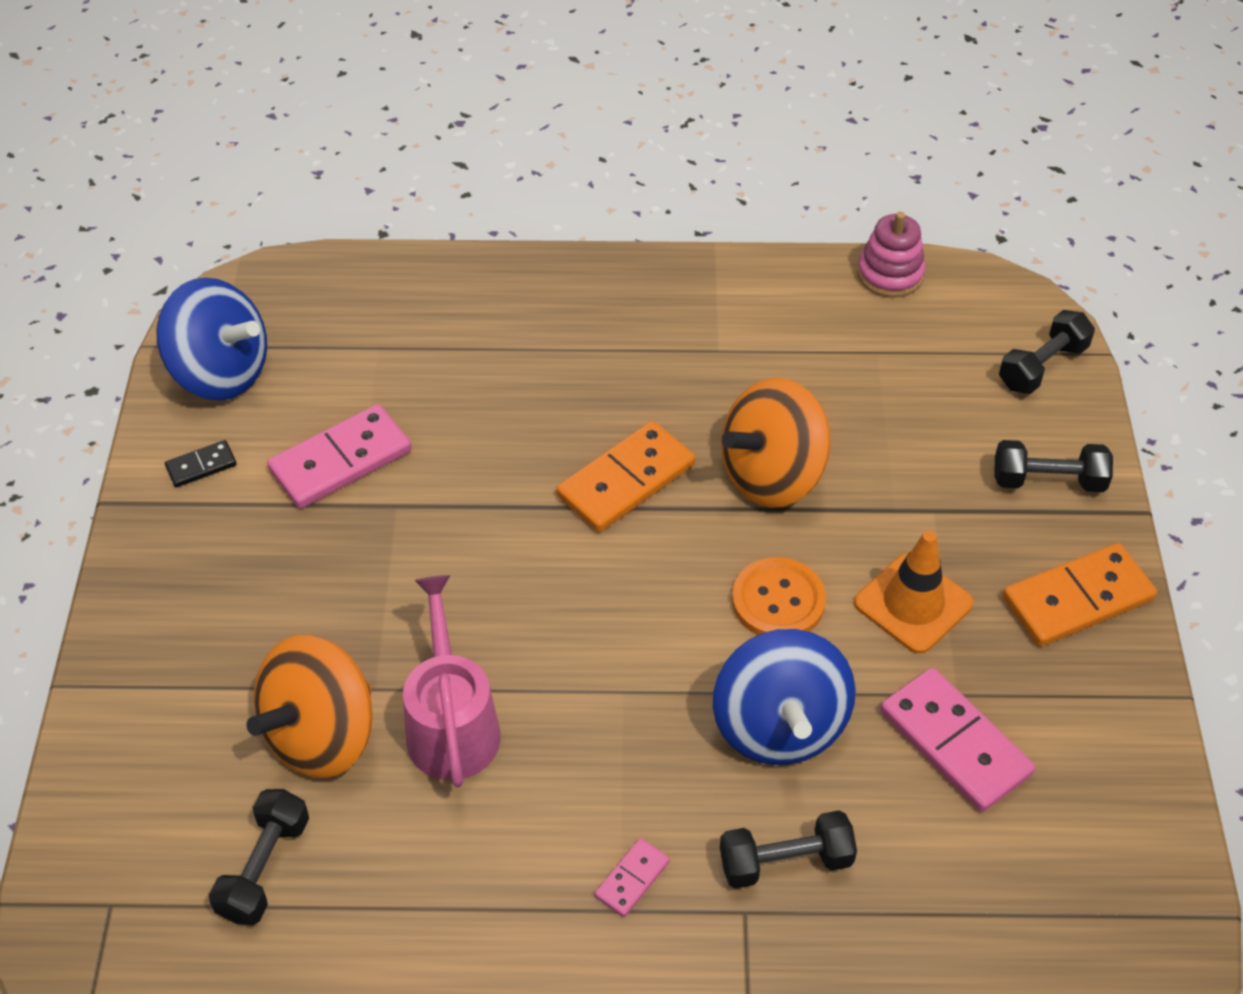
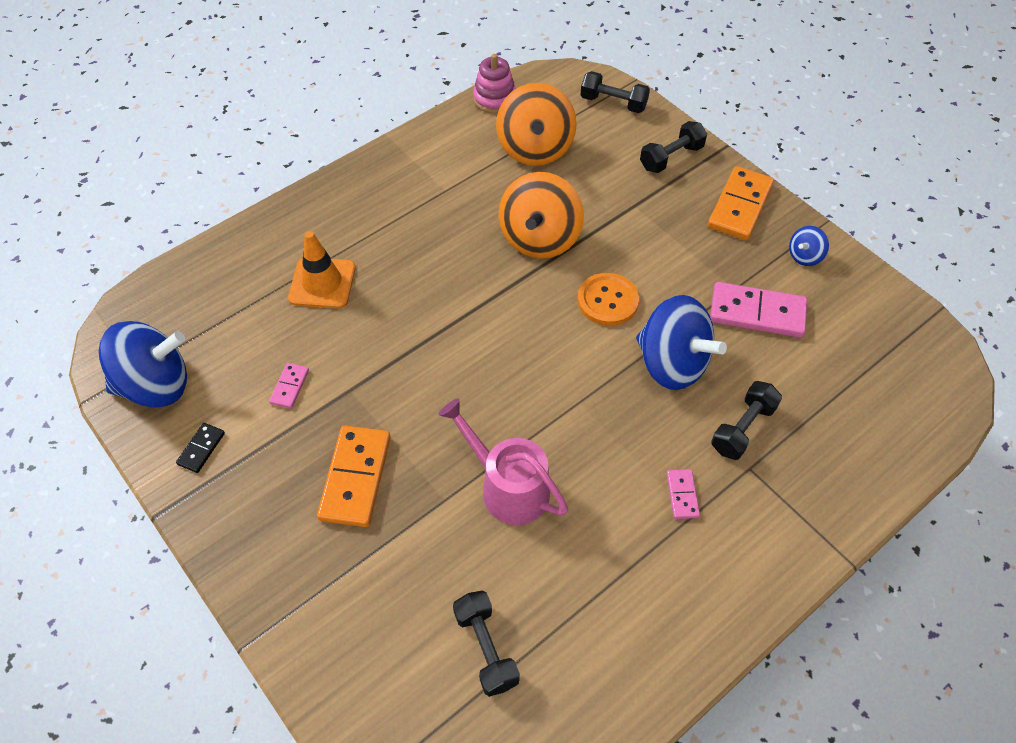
camera: 40 degrees left, 5 degrees up
orange spinning top [246,635,373,778] -> orange spinning top moved to [496,83,577,166]
pink domino [267,404,412,509] -> pink domino [269,363,309,409], size x0.49
orange domino [557,421,695,532] -> orange domino moved to [317,425,391,527]
orange traffic cone [854,531,974,654] -> orange traffic cone moved to [288,231,356,309]
black dumbbell [999,310,1095,394] -> black dumbbell turned 75 degrees counterclockwise [581,71,650,113]
none -> blue spinning top [789,226,829,266]

